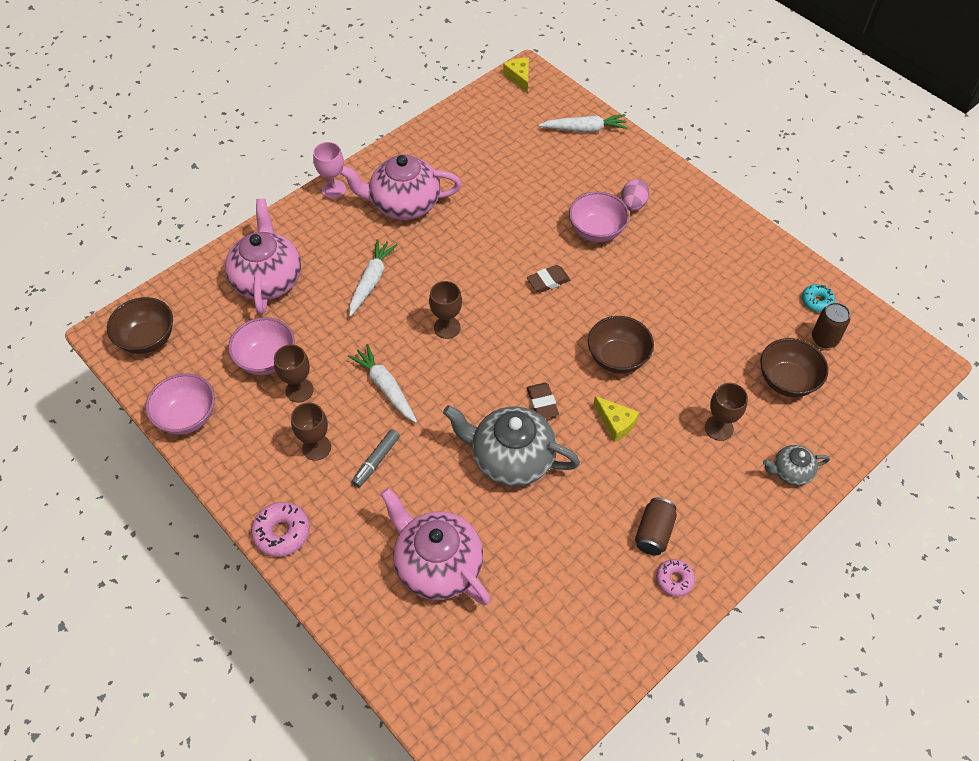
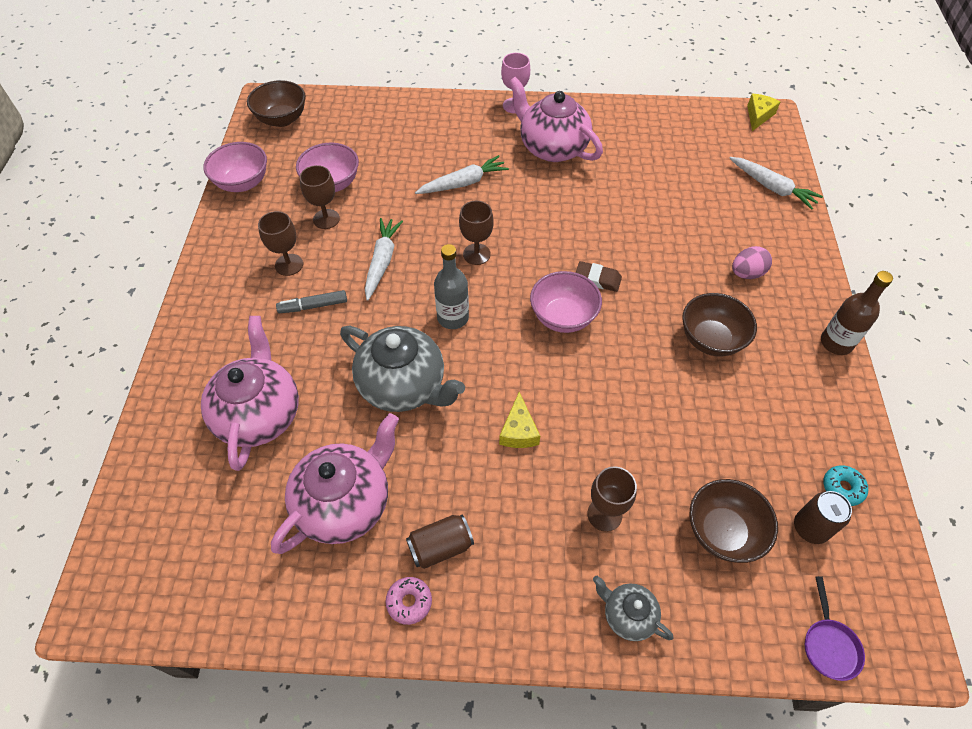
camera: 45 degrees right, 0 degrees up
pink teapot [225,199,301,315] -> pink teapot moved to [271,413,399,554]
pink donut [251,502,310,557] -> none
grey teapot [443,405,580,487] -> grey teapot turned 150 degrees clockwise [340,326,465,412]
brown eraser [527,383,559,419] -> none
pink bowl [569,192,629,242] -> pink bowl moved to [530,271,602,333]
brown bowl [588,316,654,373] -> brown bowl moved to [682,293,757,356]
none -> grey bottle [434,244,469,329]
none -> purple pan [805,576,865,681]
none -> brown bottle [821,271,893,355]

